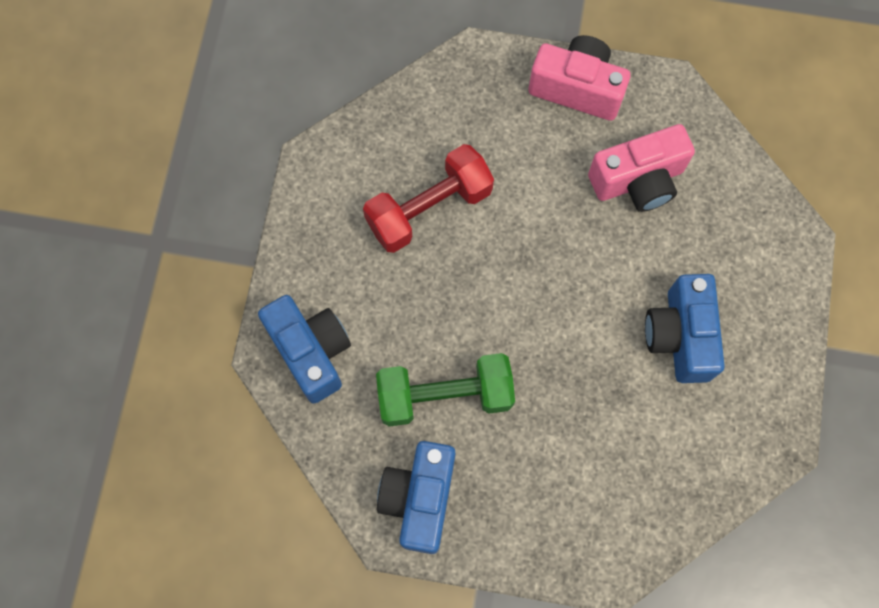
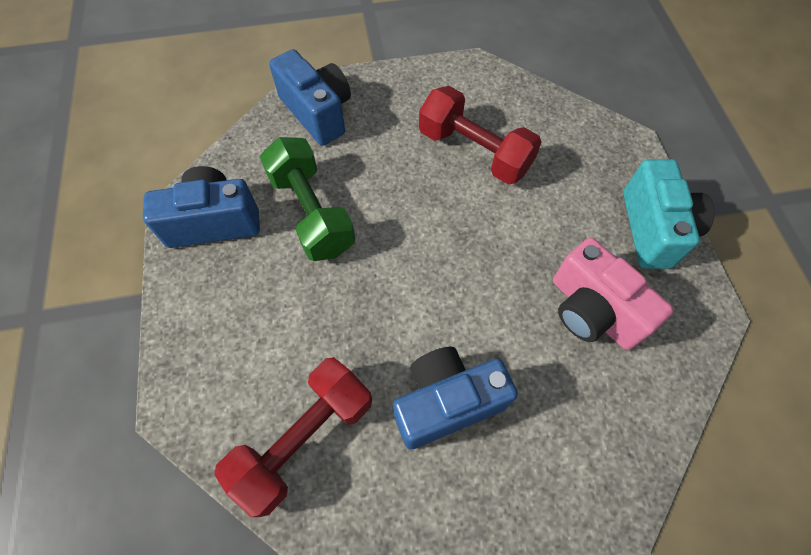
camera: 70 degrees right, 10 degrees down
blue camera [258,295,351,403] -> blue camera turned 75 degrees counterclockwise [269,49,351,146]
pink camera [528,35,631,121] -> turquoise camera [623,159,715,269]
none -> red dumbbell [214,357,372,517]

